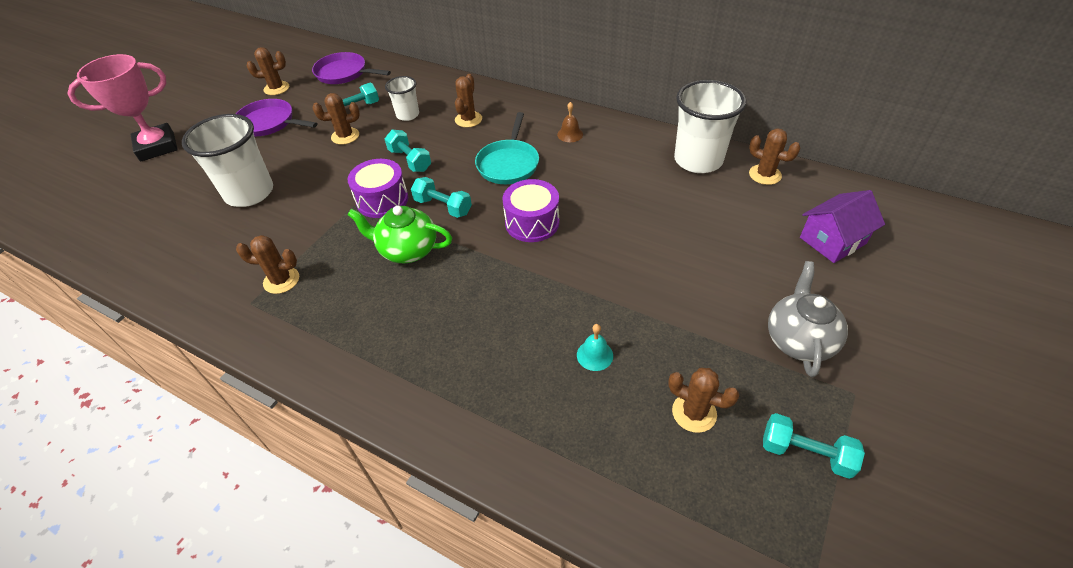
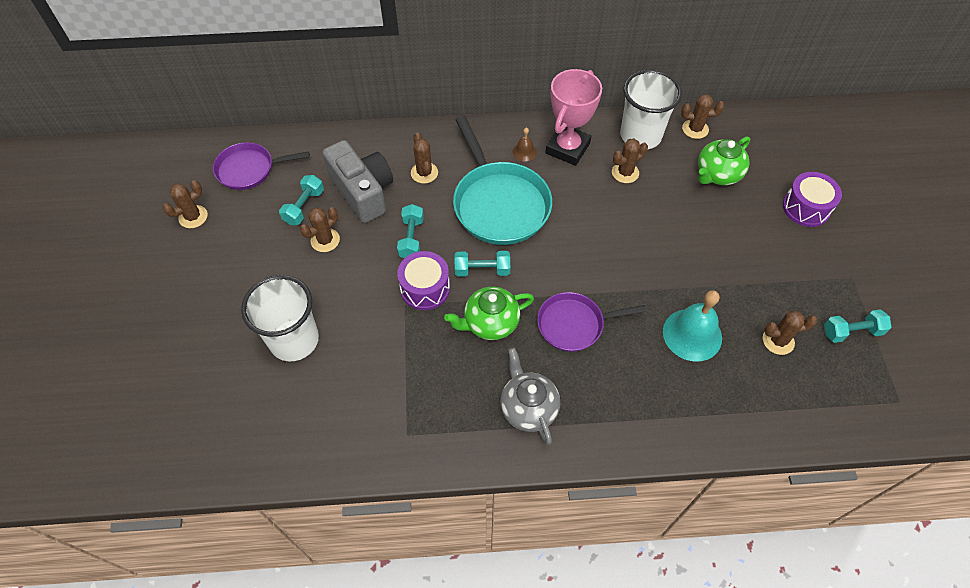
camera: 35 degrees left, 10 degrees up
pink trophy [67,54,178,162] -> pink trophy moved to [545,69,602,166]
purple pan [236,99,317,136] -> purple pan moved to [537,292,646,352]
brown cactus [236,235,299,294] -> brown cactus moved to [612,139,648,183]
white cup [385,76,419,121] -> grey camera [322,140,393,223]
turquoise dumbbell [385,130,431,172] -> turquoise dumbbell turned 75 degrees clockwise [397,204,424,258]
turquoise pan [475,112,539,184] -> turquoise pan [453,116,552,245], size x1.63
purple drum [502,179,560,242] -> purple drum moved to [783,172,842,227]
turquoise bell [577,324,613,371] -> turquoise bell [663,290,722,361], size x2.07
grey teapot [768,261,848,377] -> grey teapot moved to [500,347,560,445]
purple house [800,190,885,263] -> none
none -> green teapot [698,136,750,185]

